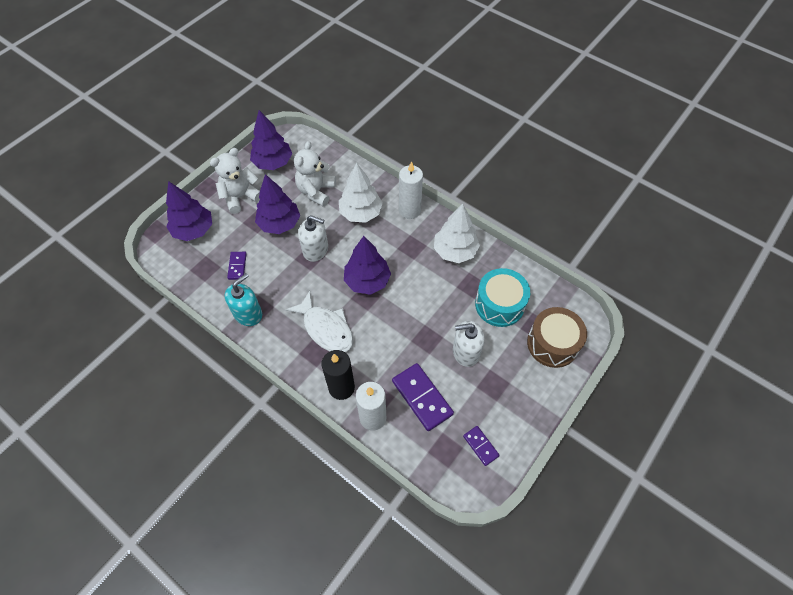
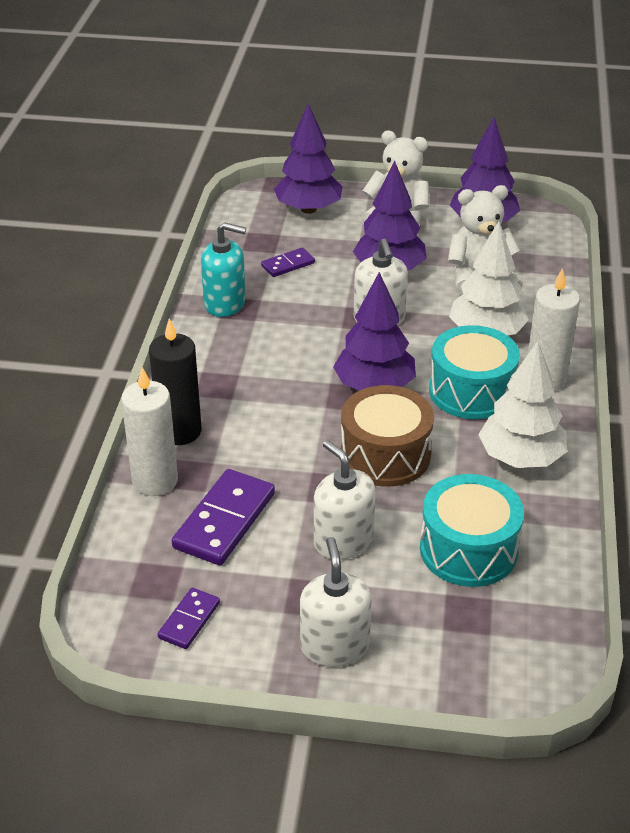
camera: 60 degrees right, 20 degrees down
white fish [285,291,354,352] -> none
brown drum [527,307,587,368] -> brown drum moved to [341,385,434,487]
none -> white soap dispenser [300,537,372,667]
none -> turquoise drum [429,325,520,419]

